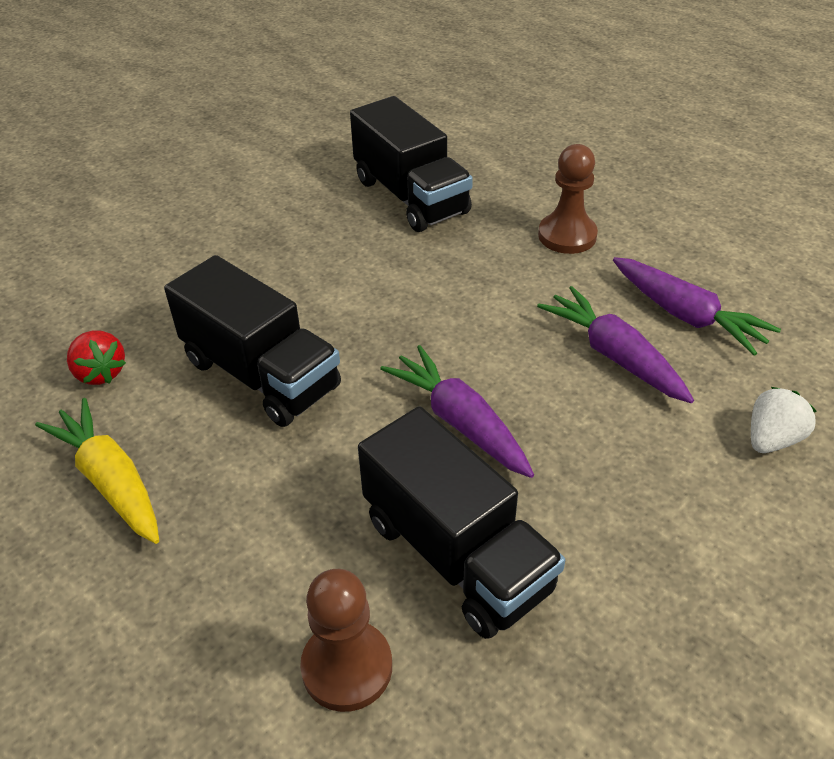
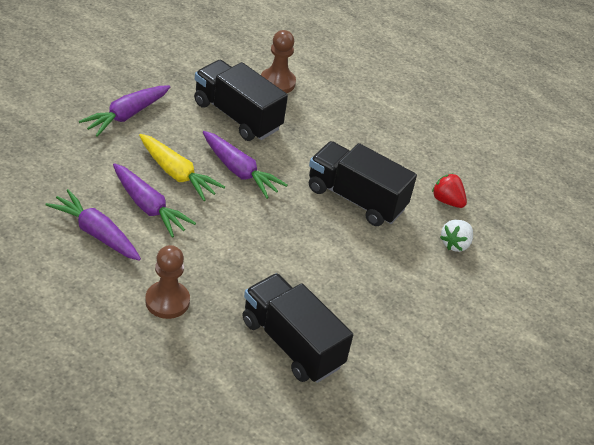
camera: 165 degrees right, 0 degrees up
yellow carrot [35,398,159,544] -> yellow carrot moved to [139,134,225,201]
white strawberry [751,387,817,453] -> white strawberry moved to [440,219,473,252]
none -> purple carrot [79,85,171,137]

